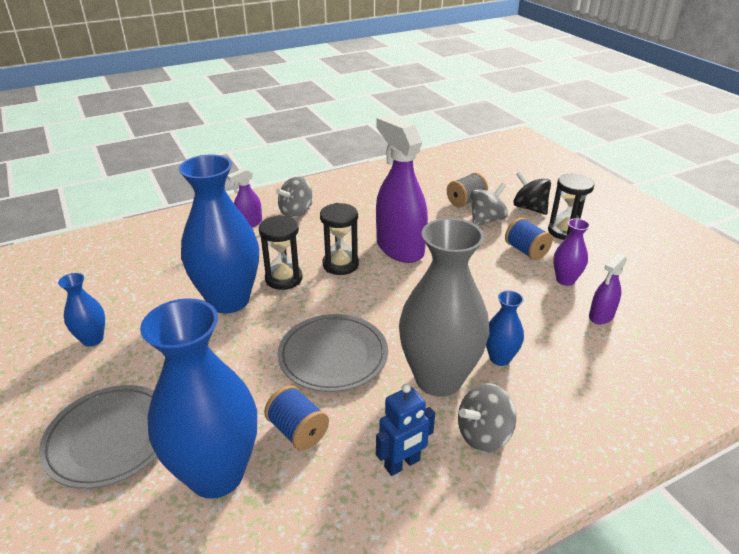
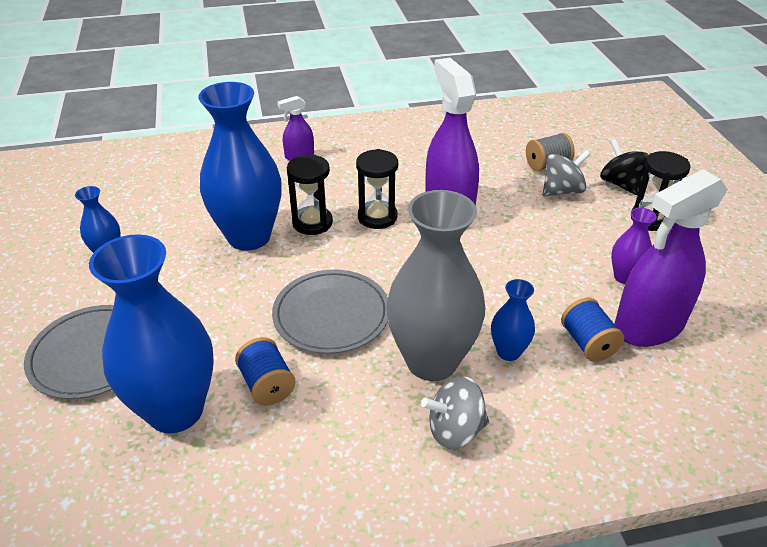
camera: 15 degrees right, 5 degrees up
grey spinning top [276,177,312,218] -> none
blue robot [376,384,435,476] -> none
blue spool [505,218,553,260] -> blue spool moved to [561,298,624,362]
purple spray bottle [589,253,627,324] -> purple spray bottle [614,169,728,347], size x2.09

